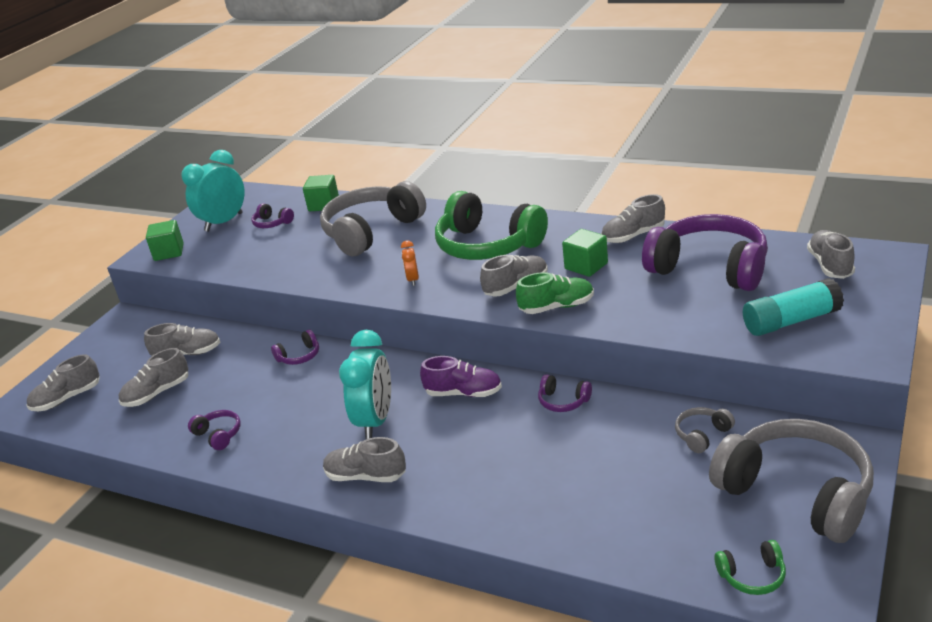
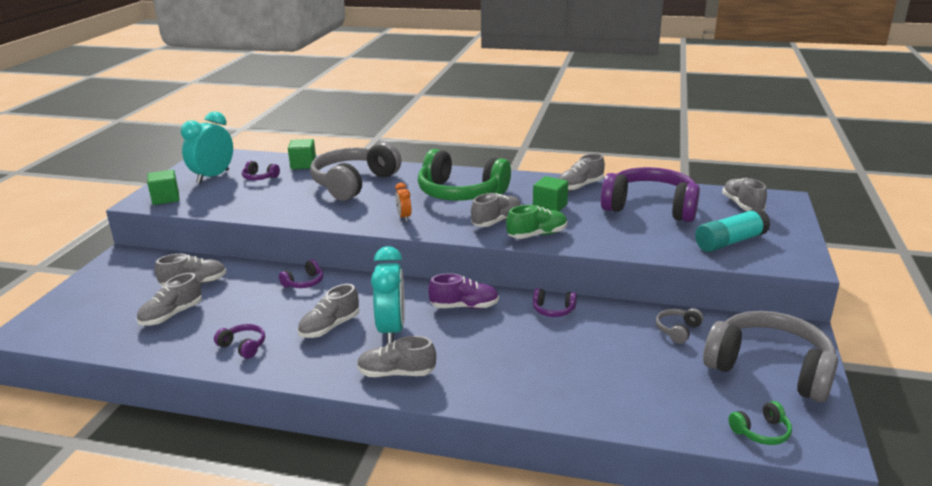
camera: 15 degrees left, 5 degrees down
grey shoe [26,354,100,411] -> grey shoe moved to [297,284,359,338]

